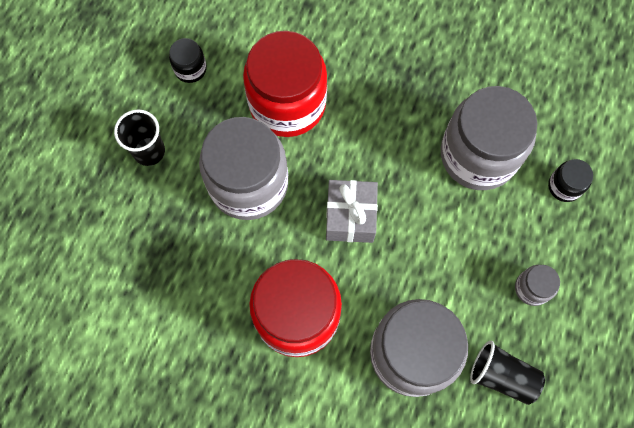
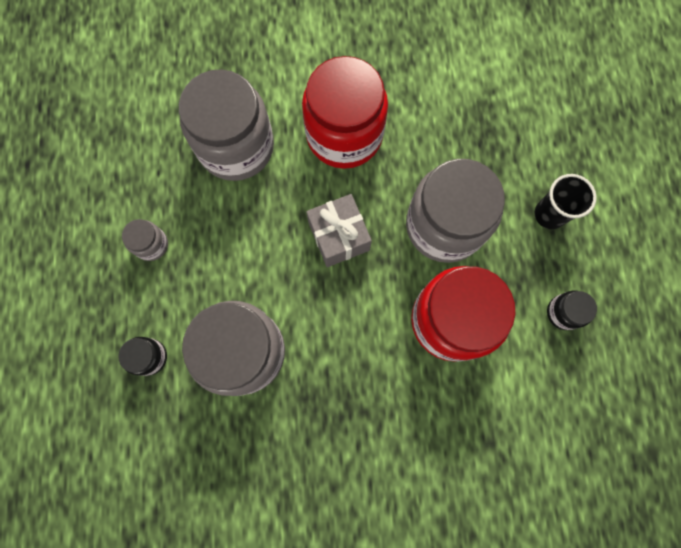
camera: 155 degrees right, 5 degrees up
black cup [470,341,545,405] -> none

